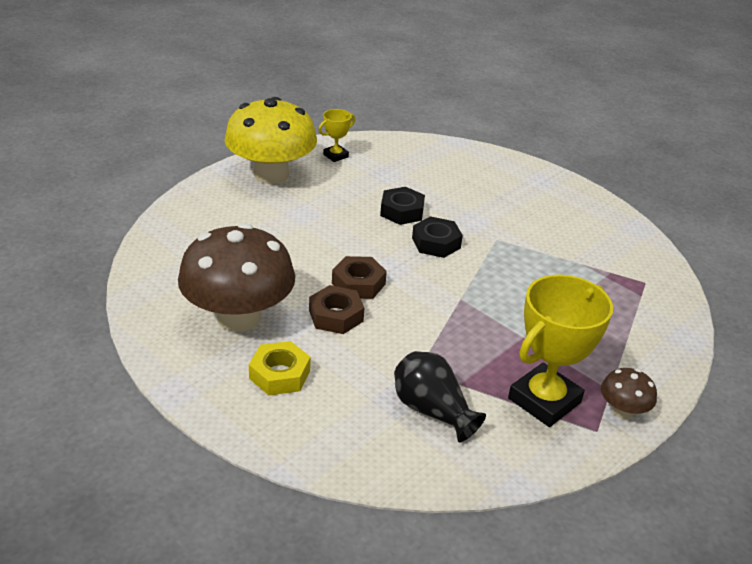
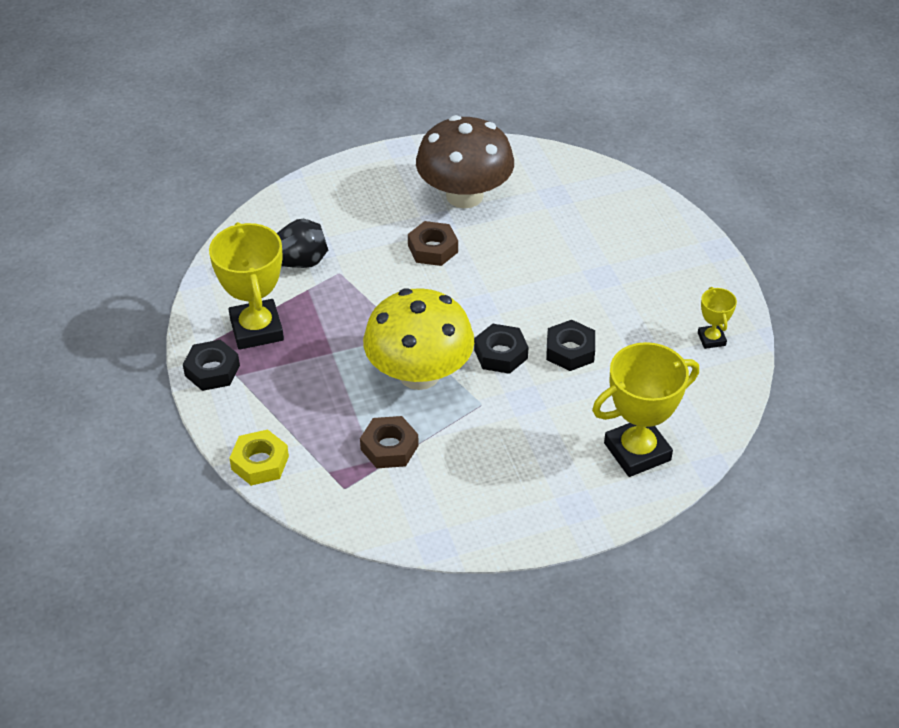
camera: 120 degrees right, 10 degrees up
yellow mushroom [224,97,317,184] -> yellow mushroom moved to [363,288,474,390]
yellow nut [249,341,311,395] -> yellow nut moved to [229,429,289,486]
brown nut [332,256,387,299] -> brown nut moved to [360,416,419,468]
brown mushroom [601,368,657,419] -> black nut [183,340,240,391]
none -> yellow trophy [592,342,699,477]

